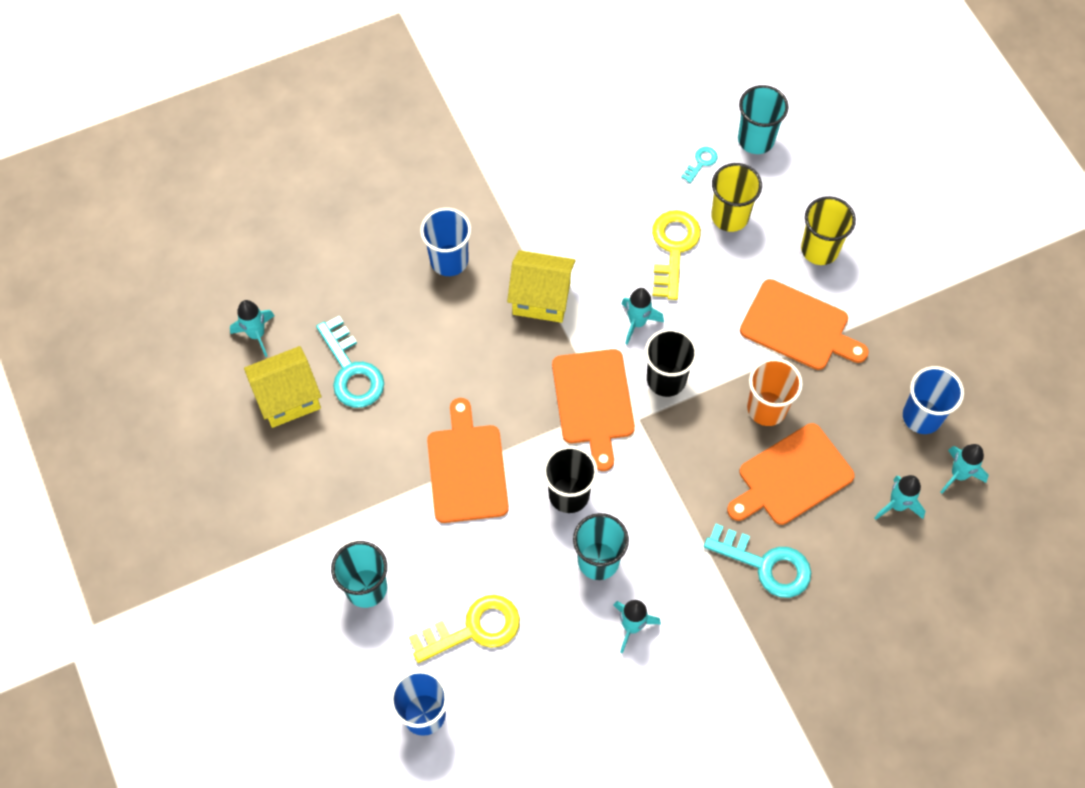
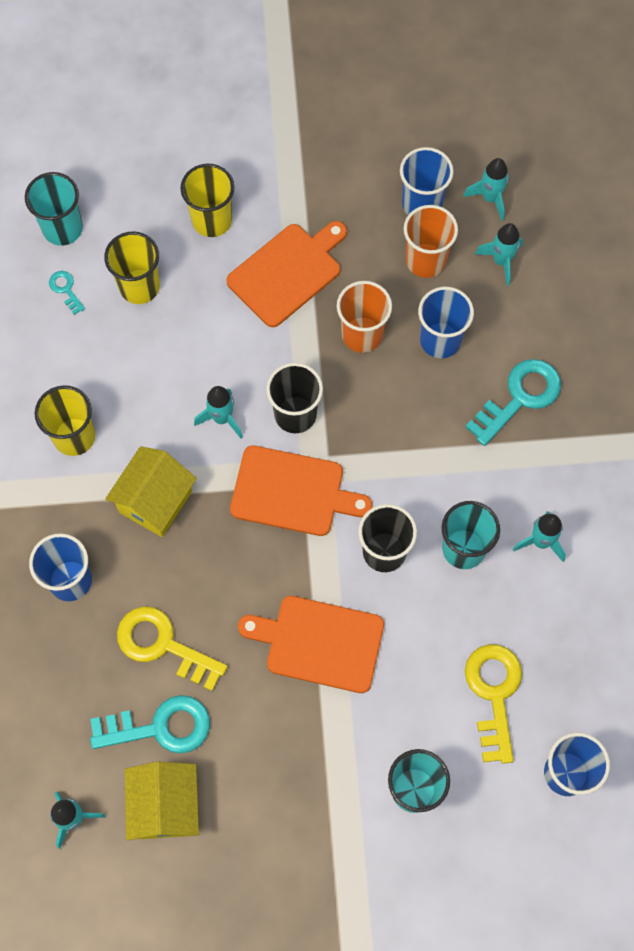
camera: 70 degrees left, 5 degrees up
yellow key [652,210,701,300] -> yellow key moved to [117,606,228,691]
orange cutting board [727,423,855,525] -> blue cup [418,287,474,358]
none -> yellow cup [35,385,95,456]
none -> orange cup [404,205,458,278]

